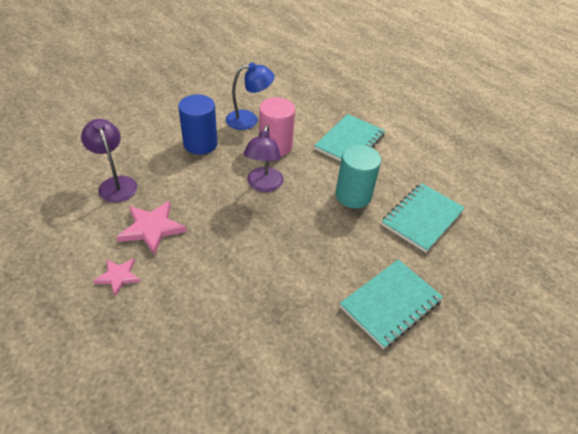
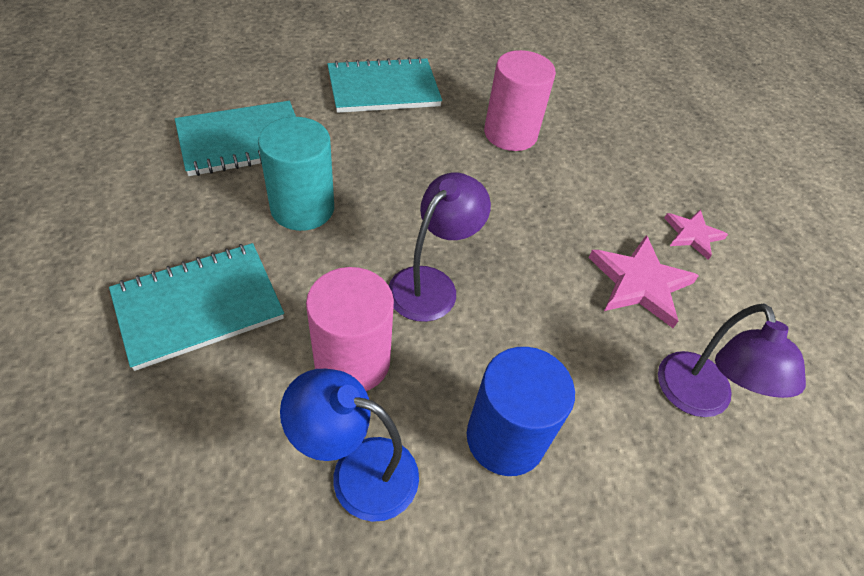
camera: 155 degrees left, 5 degrees up
none -> pink cylinder [484,50,556,151]

